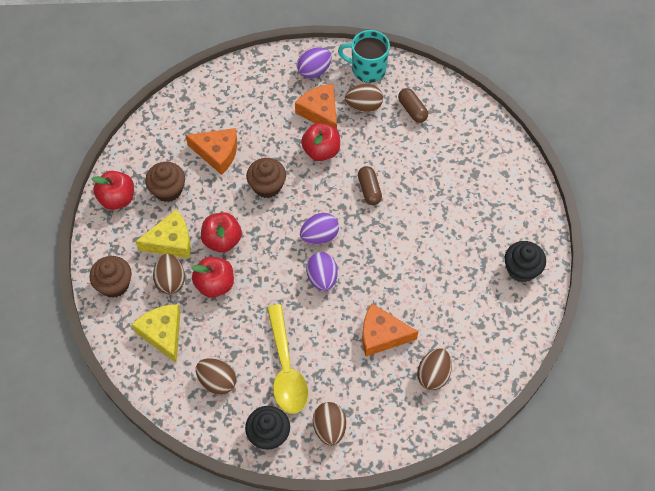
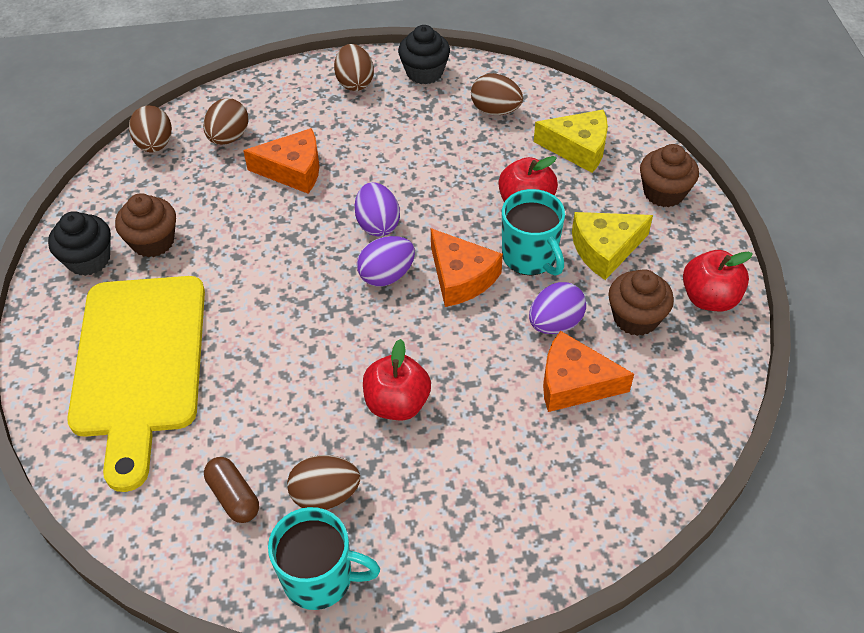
camera: 175 degrees right, 10 degrees down
yellow cheese [132,304,181,363] -> yellow cheese turned 45 degrees counterclockwise [534,110,608,173]
brown egg [153,254,185,294] -> brown egg moved to [129,105,172,152]
red apple [201,213,242,253] -> turquoise mug [502,189,565,276]
brown cupcake [246,158,286,198] -> brown cupcake moved to [115,193,176,257]
yellow spoon [267,304,308,414] -> none
orange cheese [295,84,337,129] -> orange cheese moved to [431,228,503,307]
purple egg [297,47,332,79] -> purple egg moved to [529,282,586,334]
brown capsule [358,166,382,205] -> none
none -> yellow cutting board [67,276,205,492]

